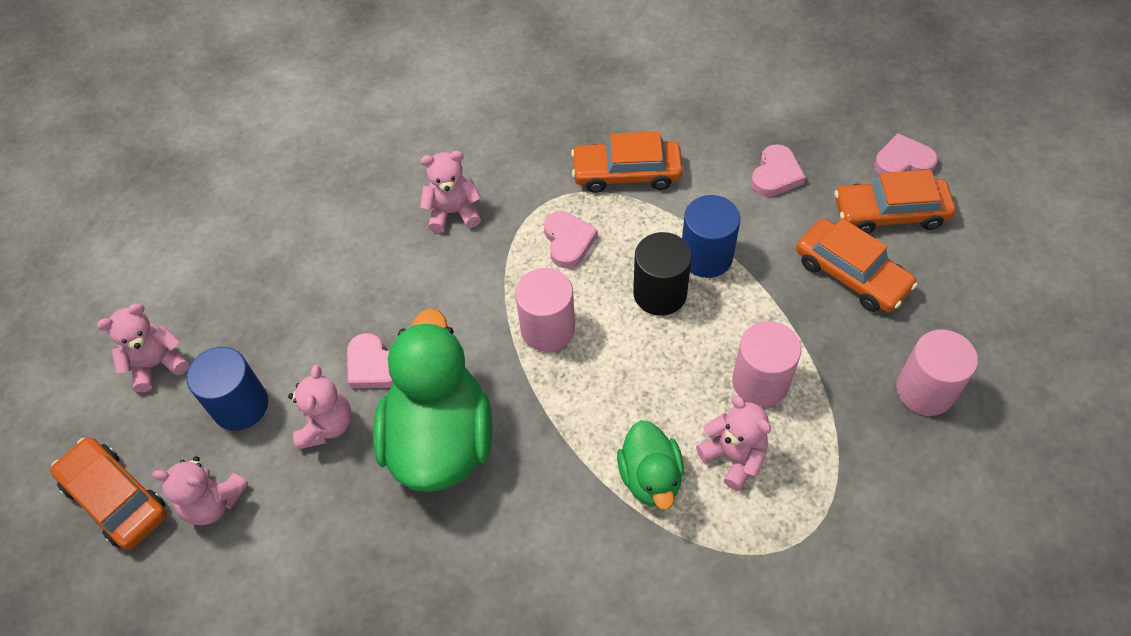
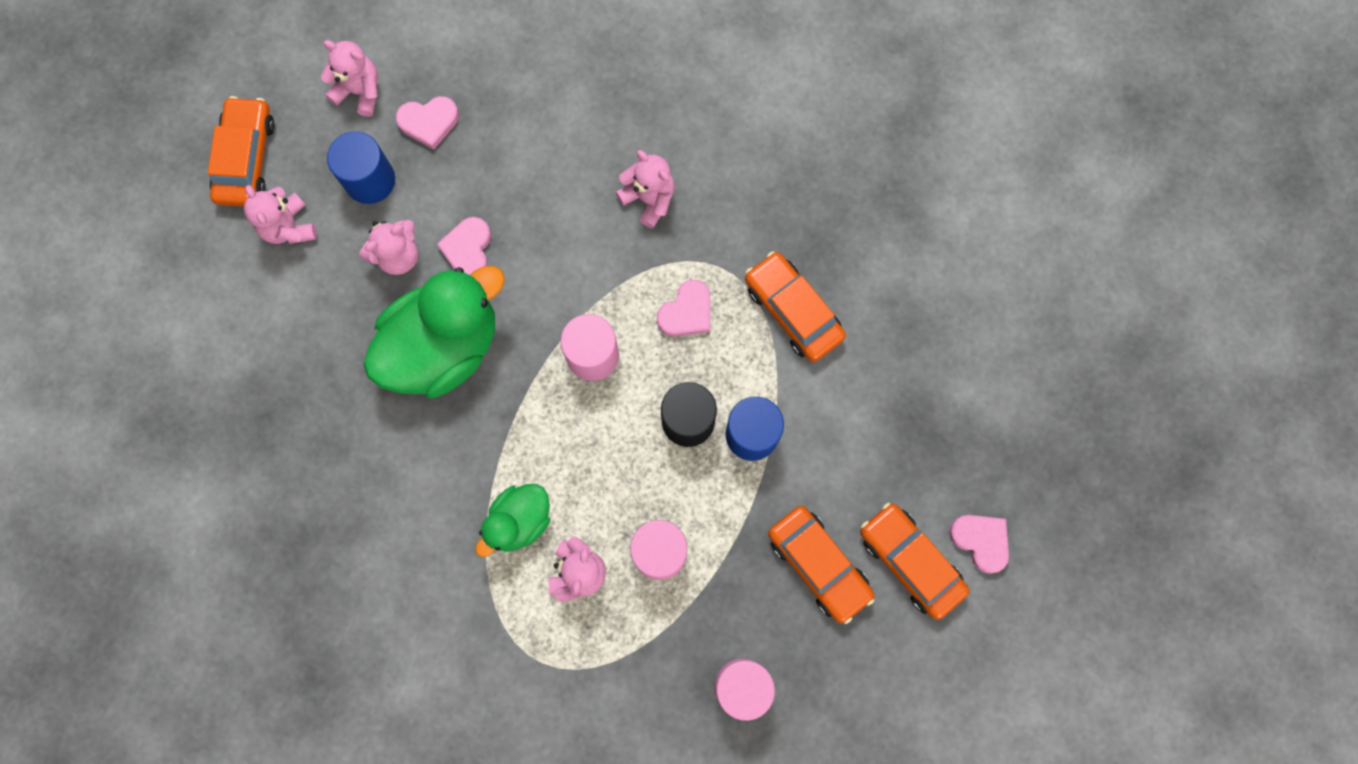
camera: 50 degrees right, 20 degrees up
pink heart [751,144,806,197] -> pink heart moved to [396,96,459,150]
orange car [796,218,918,312] -> orange car turned 45 degrees counterclockwise [768,506,874,624]

